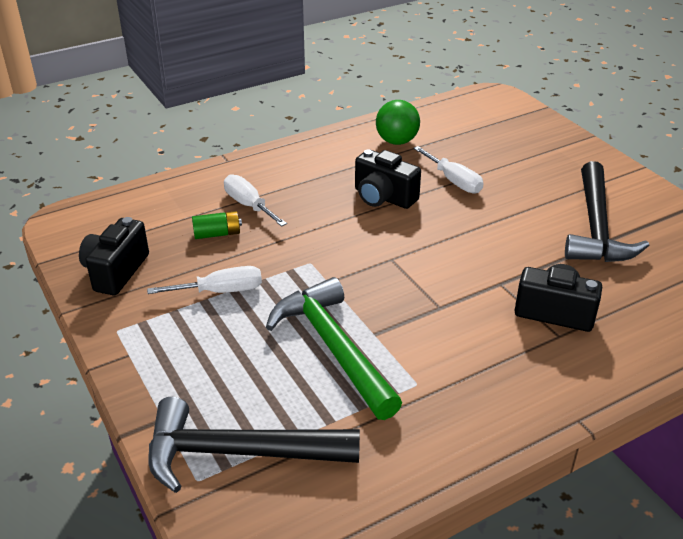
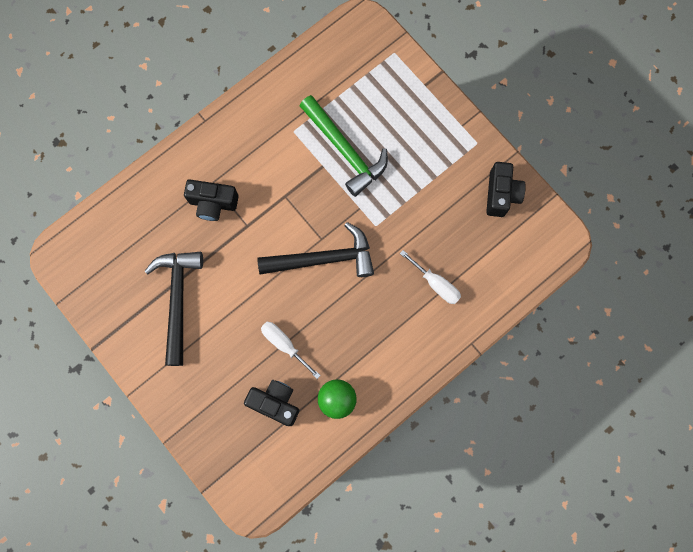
camera: 170 degrees right, 40 degrees up
white screwdriver [147,266,262,294] -> none
black hammer [148,397,360,493] -> black hammer moved to [257,222,374,277]
green battery [192,211,242,239] -> none
black camera [355,149,421,209] -> black camera moved to [244,380,299,426]

